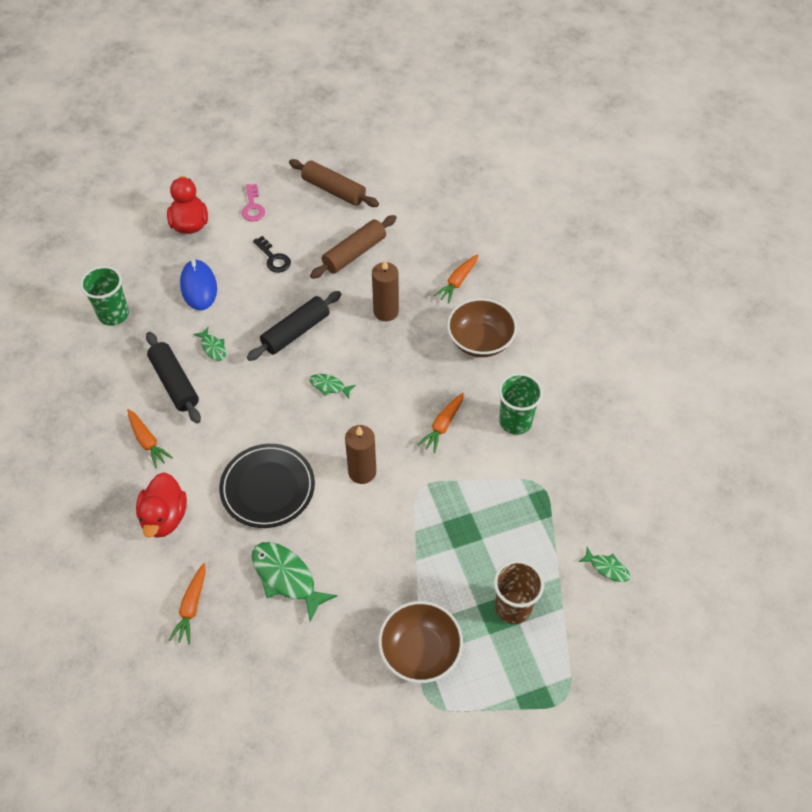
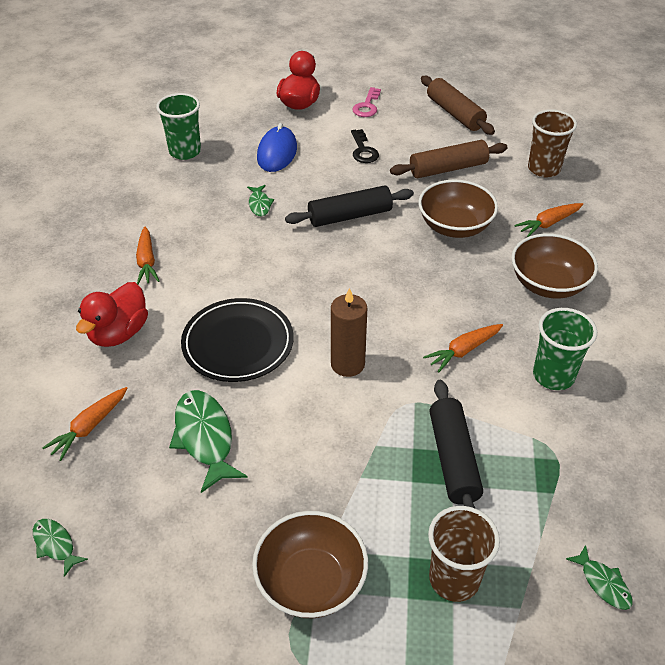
camera: 25 degrees right, 10 degrees down
black rolling pin [146,332,201,423] -> black rolling pin moved to [430,380,483,509]
green fish [309,374,356,399] -> green fish moved to [33,519,88,577]
brown candle [372,260,399,321] -> brown bowl [418,180,498,238]
none -> brown cup [528,109,577,177]

